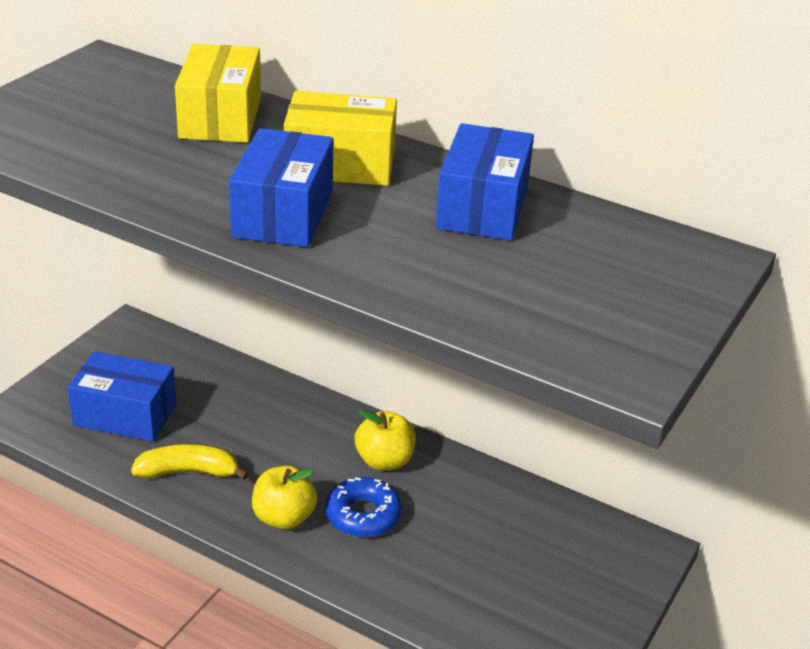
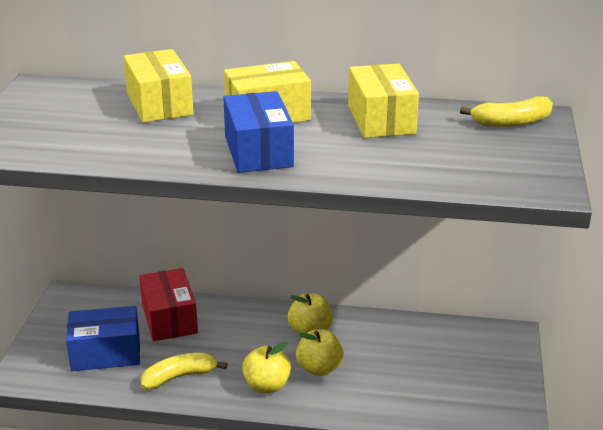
camera: 20 degrees left, 5 degrees down
blue donut [325,477,402,538] -> yellow apple [296,329,344,376]
blue box [436,123,534,241] -> yellow box [348,64,419,138]
none -> red box [139,268,198,342]
none -> yellow banana [460,96,553,127]

